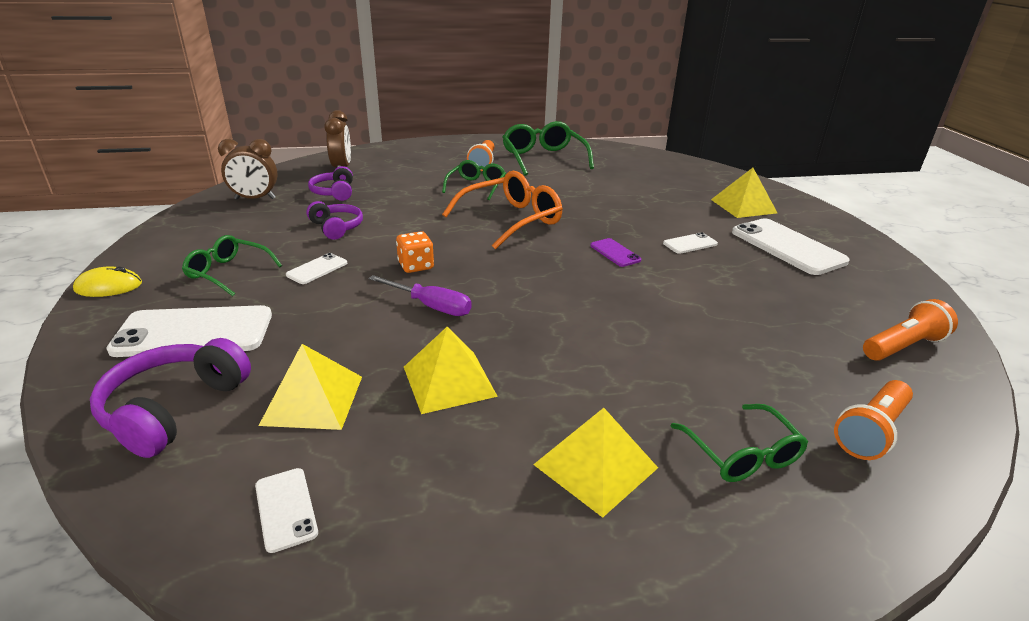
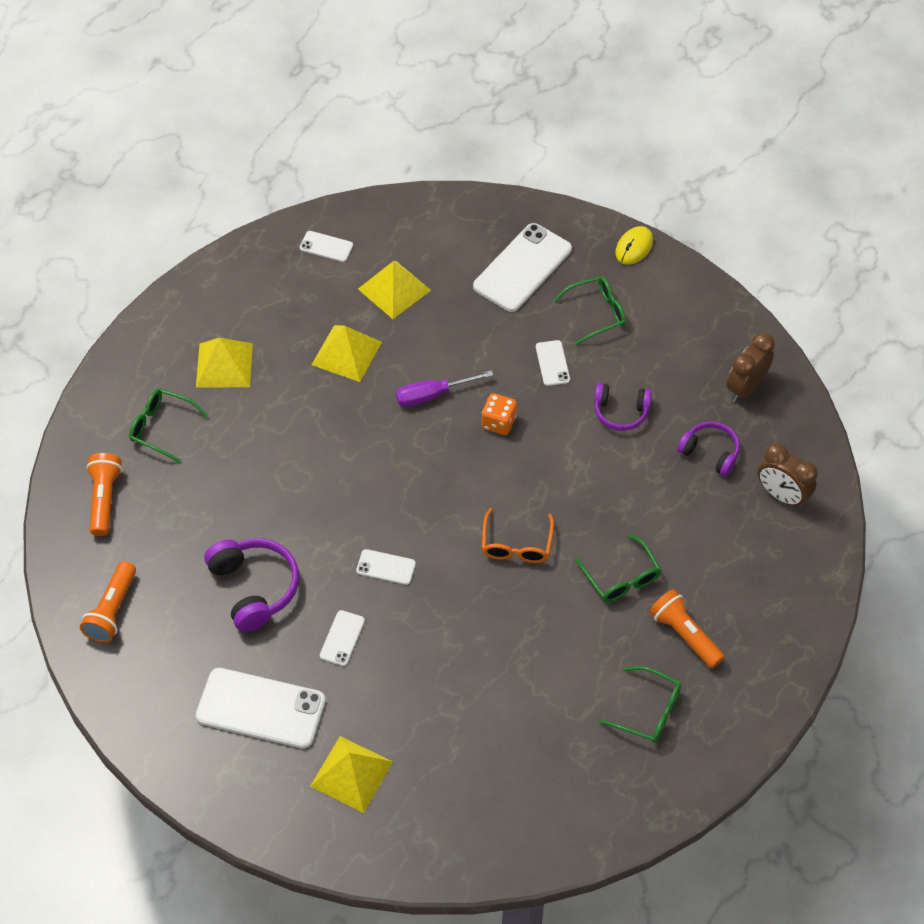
camera: 135 degrees right, 25 degrees up
purple headphones [90,338,251,458] -> purple headphones moved to [204,538,299,632]
orange glasses [442,171,563,250] -> orange glasses [482,508,554,563], size x0.62
green glasses [503,121,594,175] -> green glasses [599,666,681,743], size x0.62
purple phone [590,238,641,267] -> white phone [356,549,416,585]

